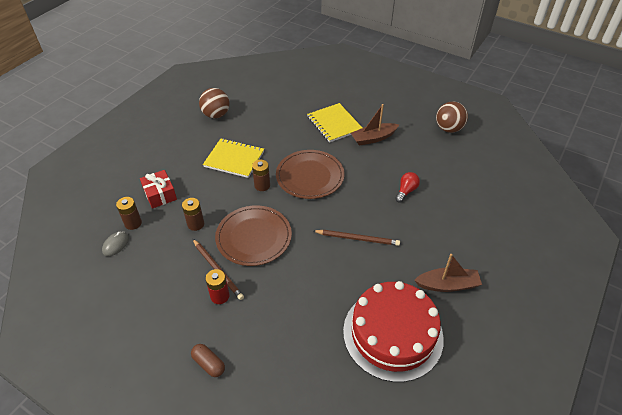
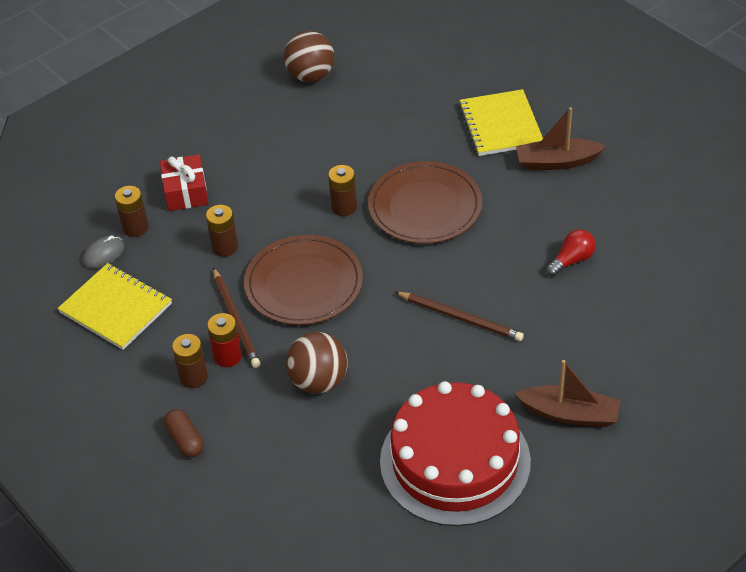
camera: 20 degrees right, 0 degrees up
yellow notebook [203,138,264,178] -> yellow notebook moved to [57,263,172,350]
brown ball [436,101,468,133] -> brown ball moved to [286,332,348,394]
none -> brown battery [172,334,208,388]

